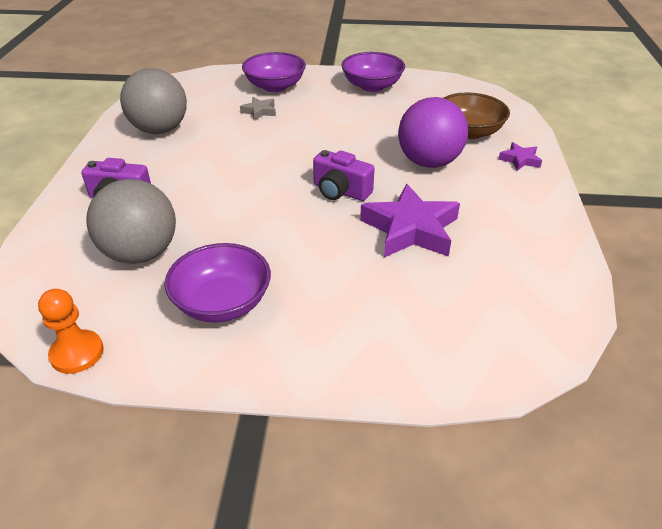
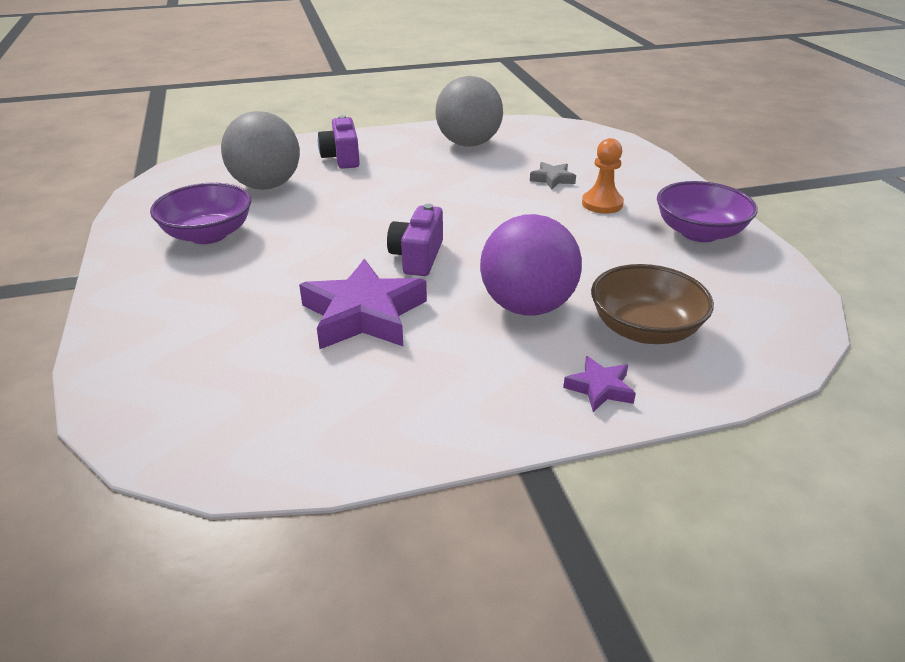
camera: 70 degrees right, 5 degrees down
orange pawn [38,289,104,374] -> orange pawn moved to [582,138,624,214]
purple bowl [242,52,306,92] -> none

